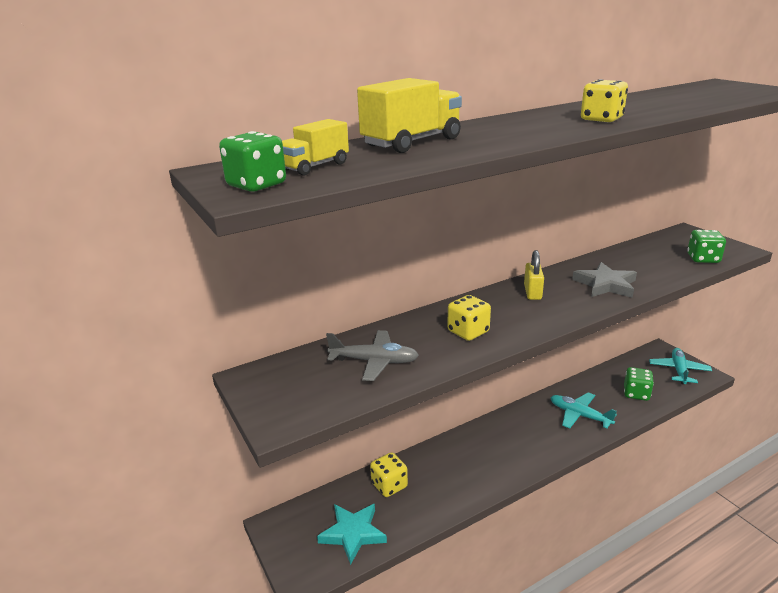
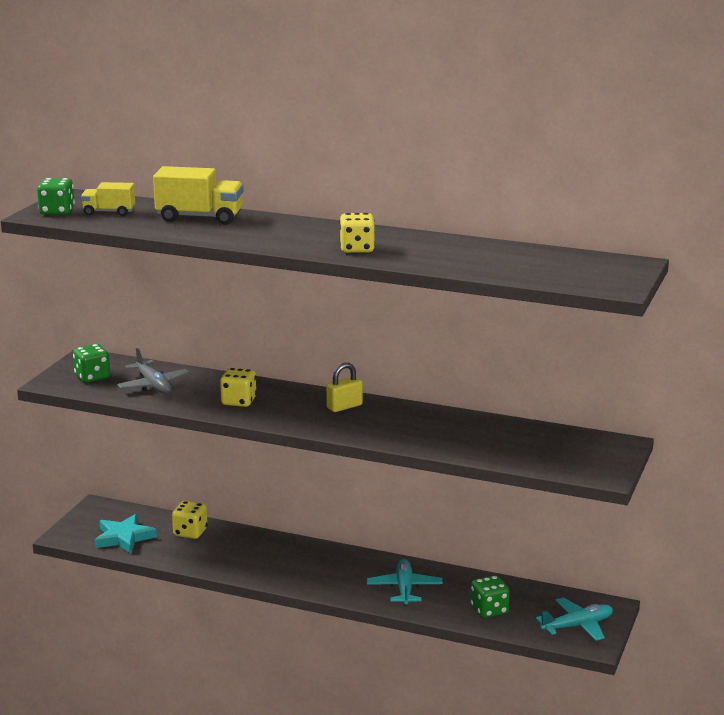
camera: 50 degrees right, 5 degrees down
grey star [572,262,637,298] -> none
green dice [687,230,726,263] -> green dice moved to [73,344,110,383]

